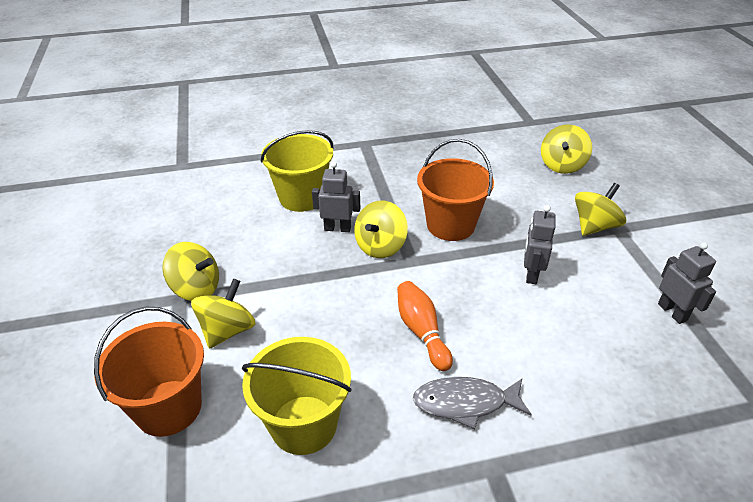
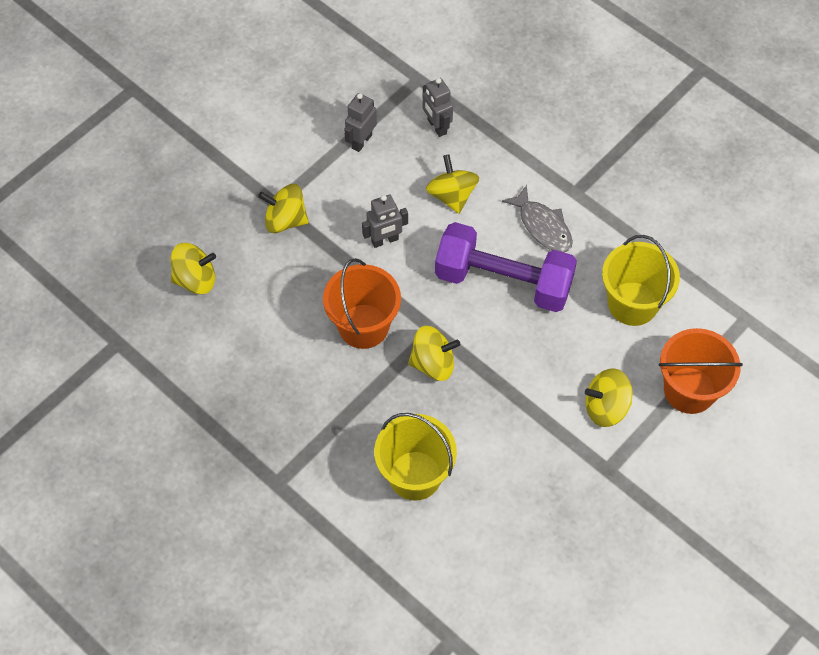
camera: 125 degrees left, 20 degrees up
yellow spinning top [162,242,219,301] -> yellow spinning top moved to [426,155,479,214]
grey robot [312,162,360,232] -> grey robot moved to [423,78,453,137]
orange bowling pin [397,281,453,371] -> purple dumbbell [435,222,577,312]

